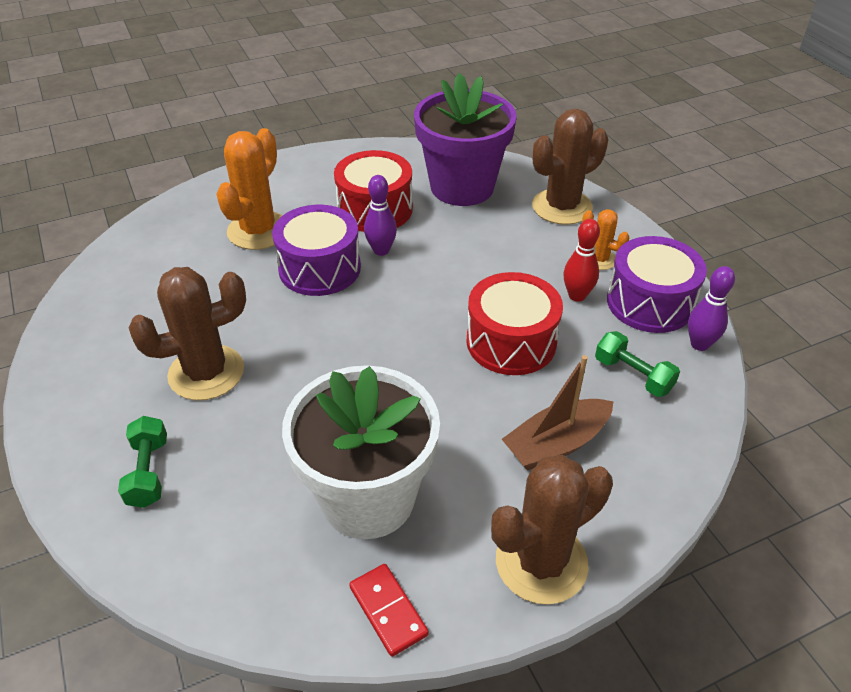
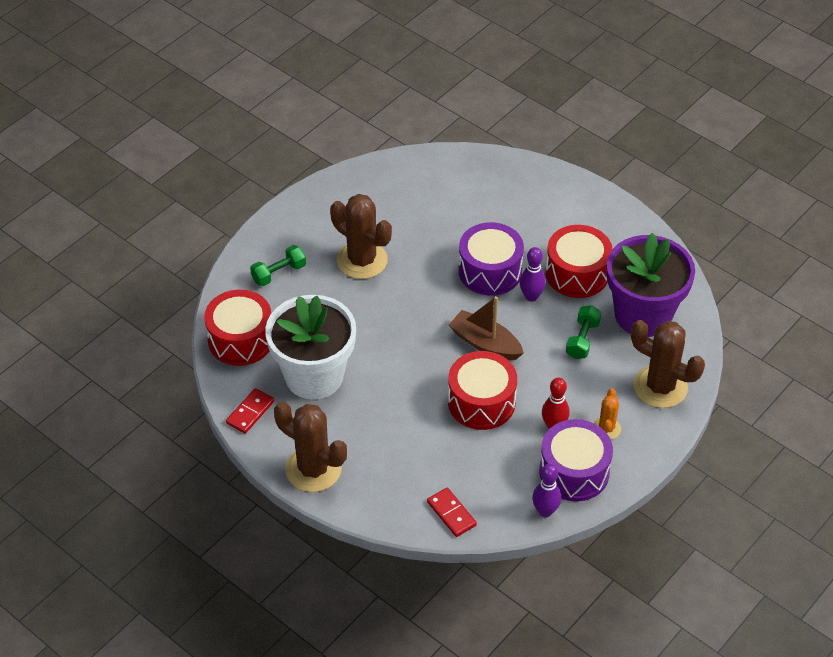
camera: 65 degrees right, 5 degrees up
orange cactus [216,128,283,250] -> none
brown boat [502,355,614,470] -> brown boat moved to [449,296,524,360]
green dumbbell [595,331,680,397] -> green dumbbell moved to [566,305,601,359]
none -> red drum [204,290,271,366]
none -> red domino [427,488,477,537]

